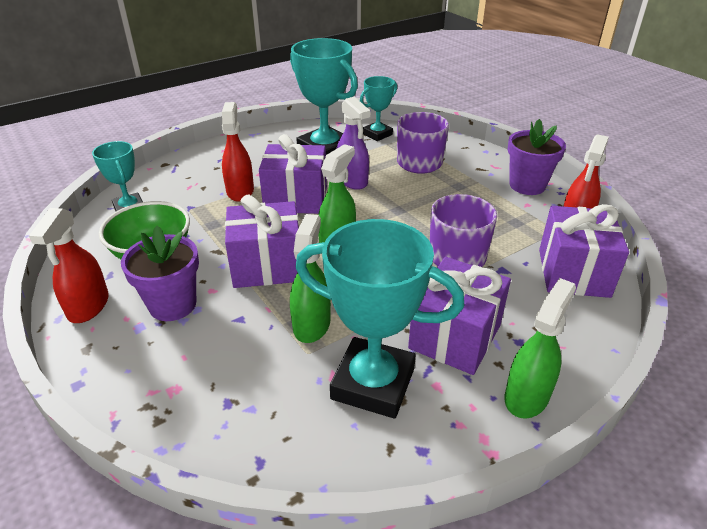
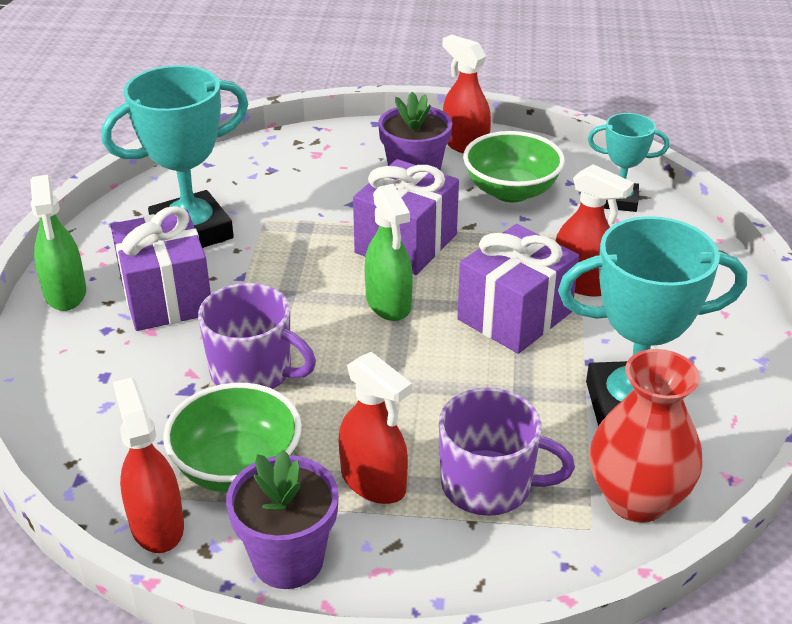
camera: 130 degrees right, 0 degrees up
green spray bottle [290,214,331,343] -> none
purple spray bottle [337,97,370,190] -> none
turquoise trophy [360,76,397,141] -> red vase [590,349,703,523]
purple gift [539,204,629,298] -> none
none -> green bowl [163,383,302,492]
none -> red spray bottle [339,352,412,504]

